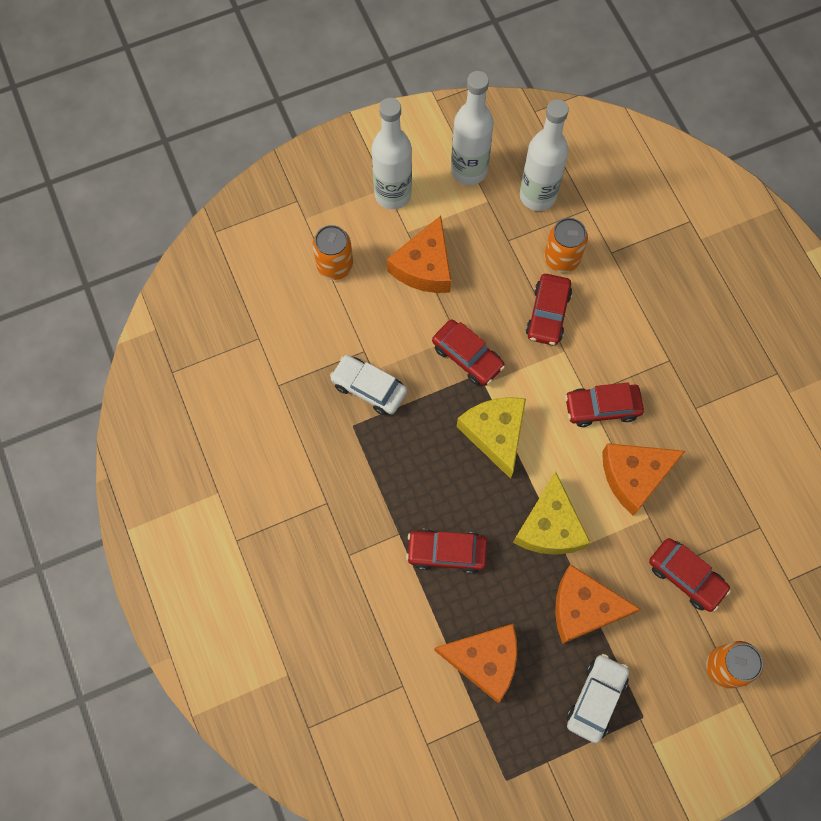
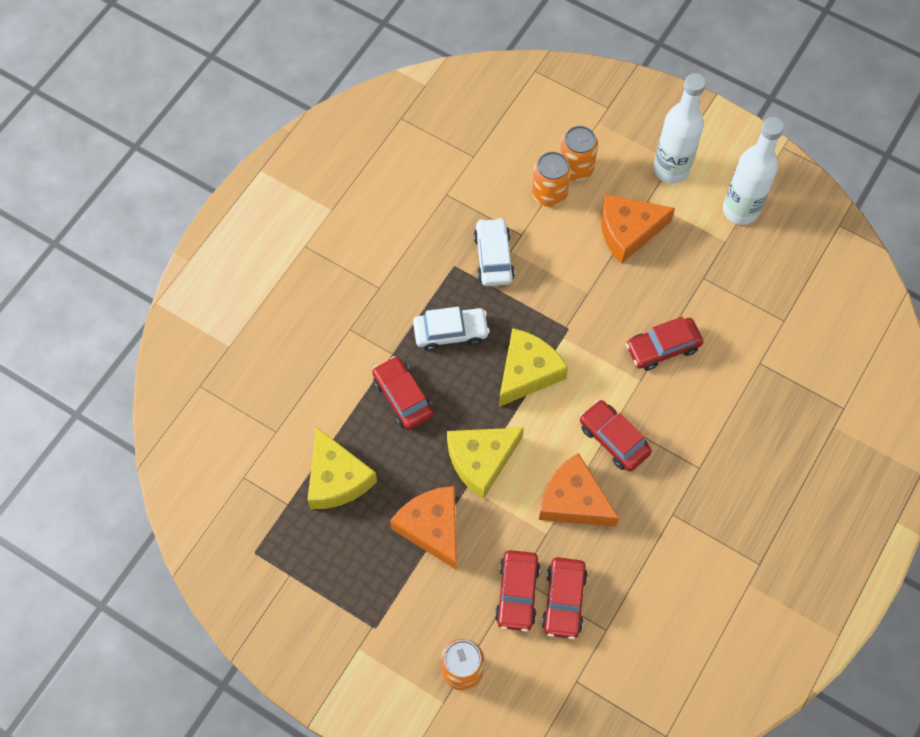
camera: 55 degrees right, 5 degrees down
red car [432,319,505,386] -> red car moved to [542,557,588,639]
orange cheese [434,624,517,703] -> yellow cheese [307,427,377,509]
white bottle [520,99,569,211] -> none
orange can [544,218,588,273] -> orange can moved to [532,152,571,207]
white car [566,654,629,743] -> white car moved to [413,307,490,351]

